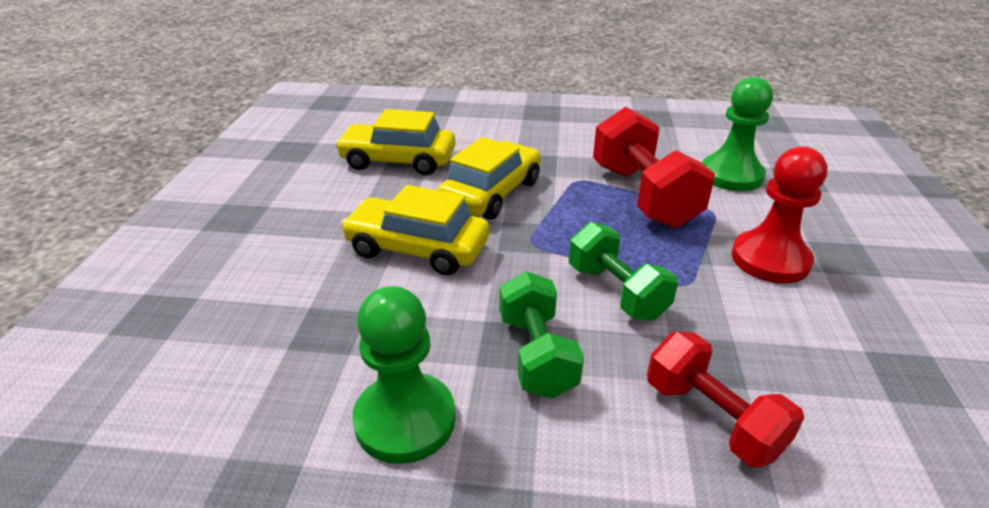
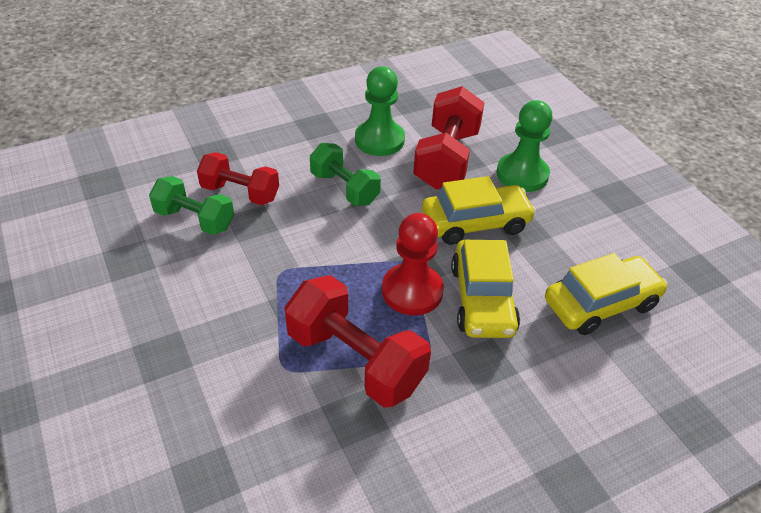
camera: 145 degrees right, 10 degrees up
green dumbbell [569,222,678,321] -> green dumbbell moved to [149,176,234,235]
green pawn [702,77,773,191] -> green pawn moved to [496,100,553,192]
red pawn [731,147,827,283] -> red pawn moved to [382,213,444,315]
none -> red dumbbell [413,86,485,190]

